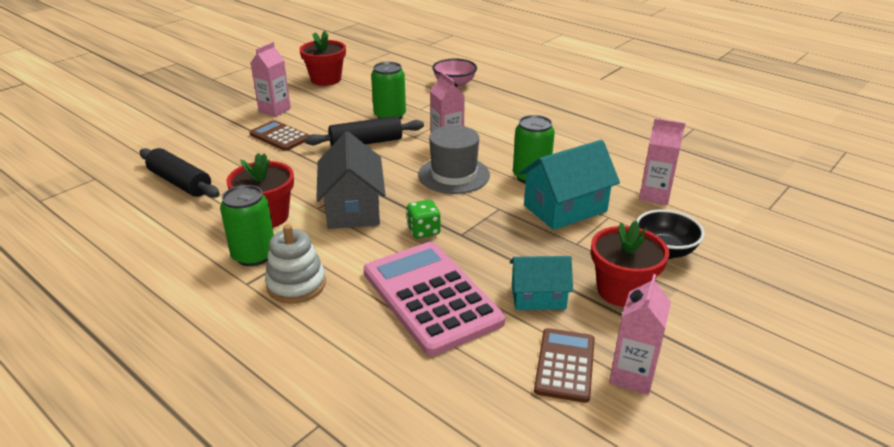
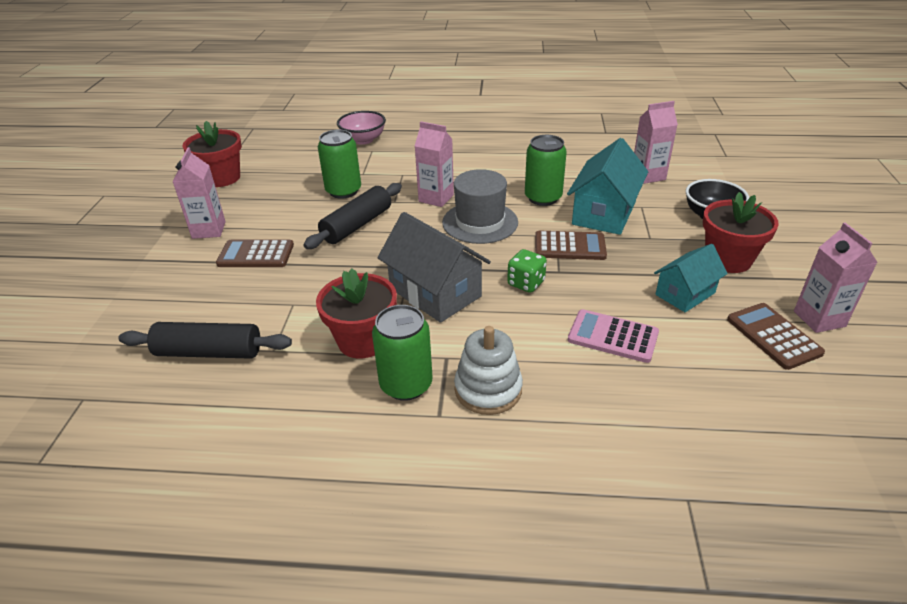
camera: 35 degrees left, 5 degrees up
pink calculator [364,242,505,356] -> pink calculator [568,309,659,363], size x0.55
none -> brown calculator [535,231,607,260]

